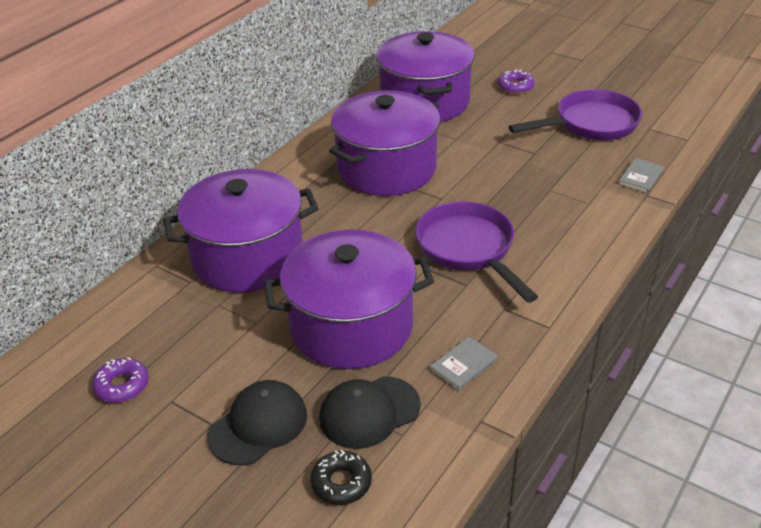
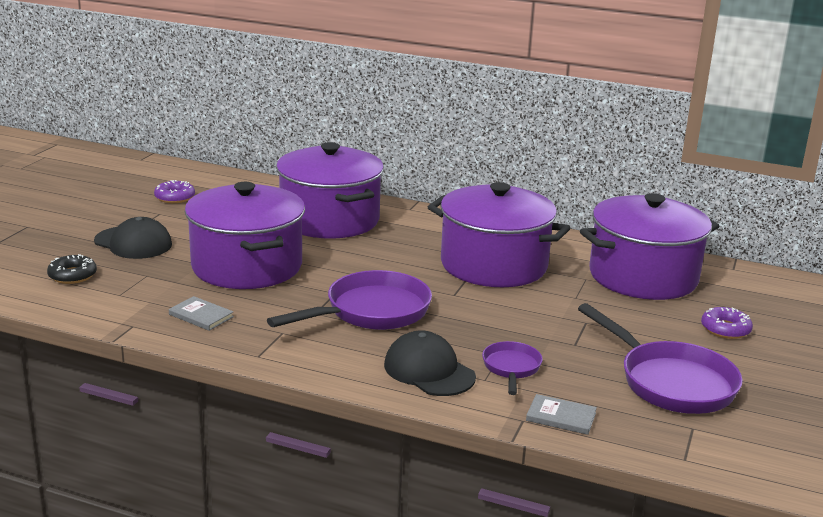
camera: 75 degrees right, 15 degrees down
black cap [319,376,421,449] -> black cap moved to [384,330,476,396]
none -> purple pan [482,341,543,395]

